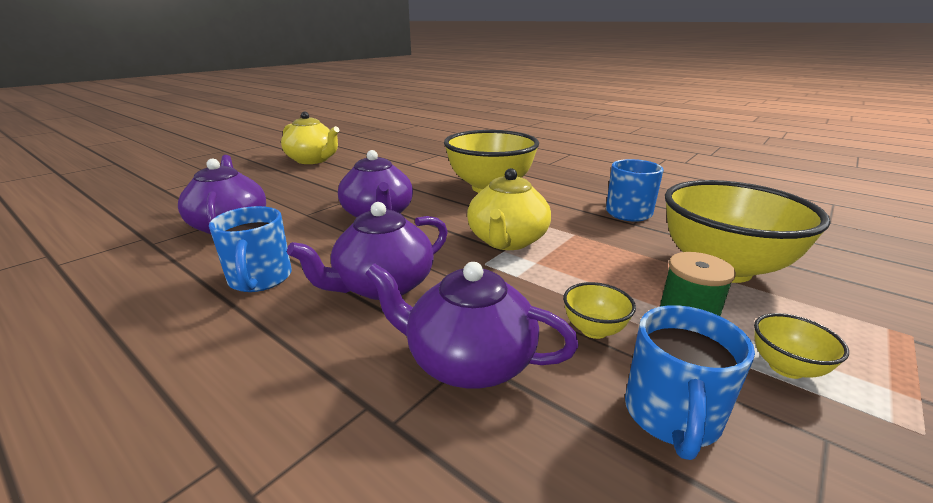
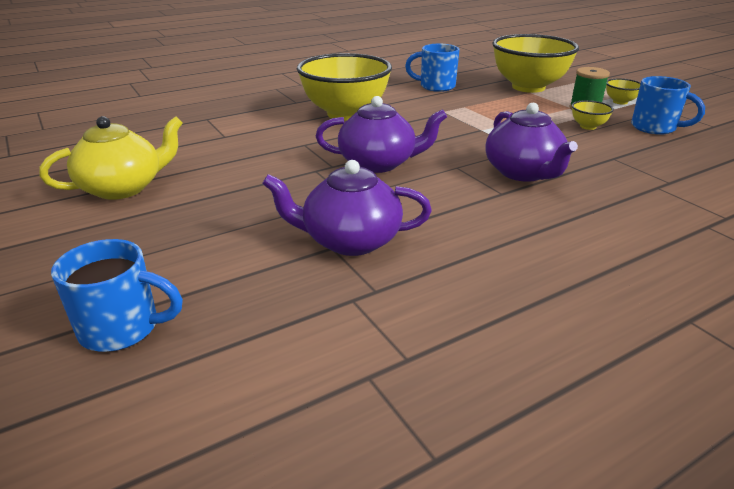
camera: 70 degrees left, 5 degrees up
blue mug [209,206,292,292] -> blue mug moved to [51,239,183,352]
purple teapot [365,262,579,389] -> none
yellow teapot [467,168,551,250] -> none

